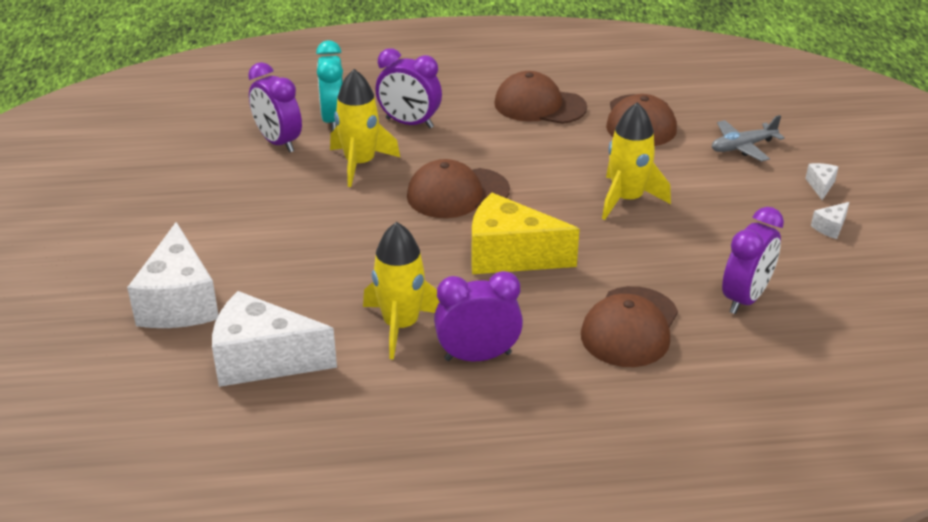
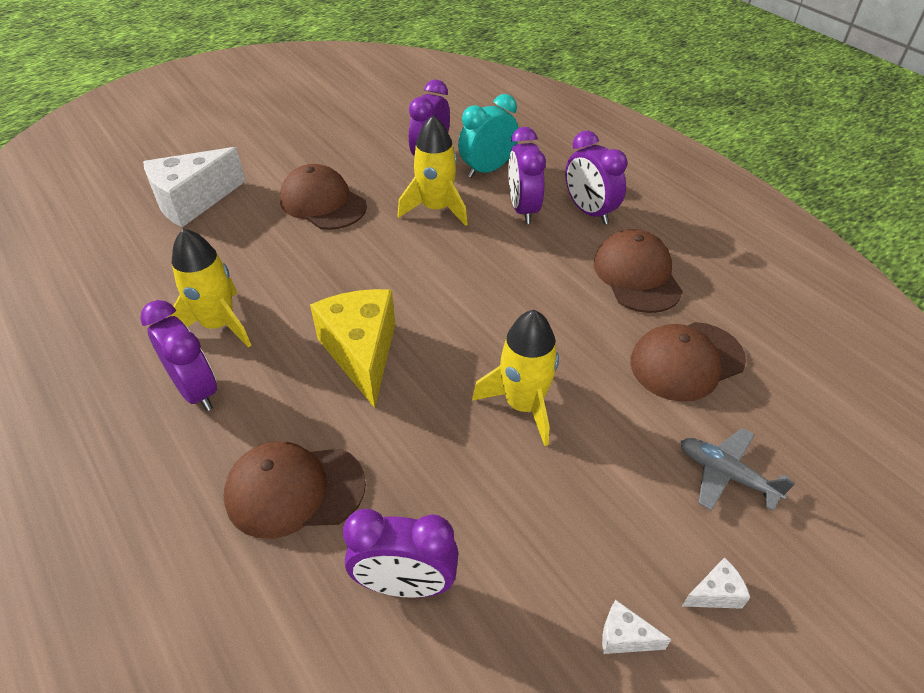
camera: 60 degrees right, 10 degrees up
white cheese [212,291,337,387] -> none
brown cap [407,159,510,218] -> brown cap moved to [280,164,367,230]
none -> purple clock [565,131,627,224]

